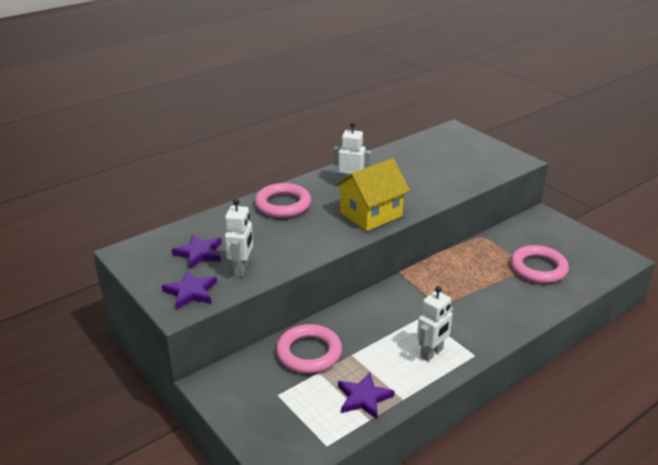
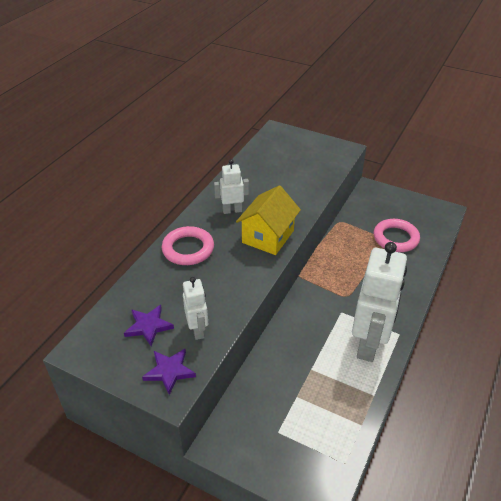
camera: 25 degrees left, 10 degrees up
pink ring [276,324,342,374] -> none
purple star [338,372,395,419] -> none
white robot [417,286,453,361] -> white robot [352,242,407,362], size x1.98

